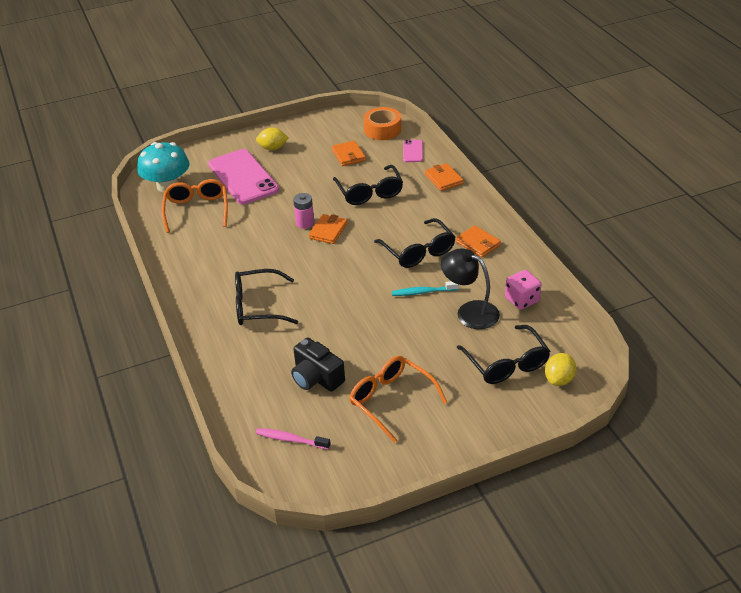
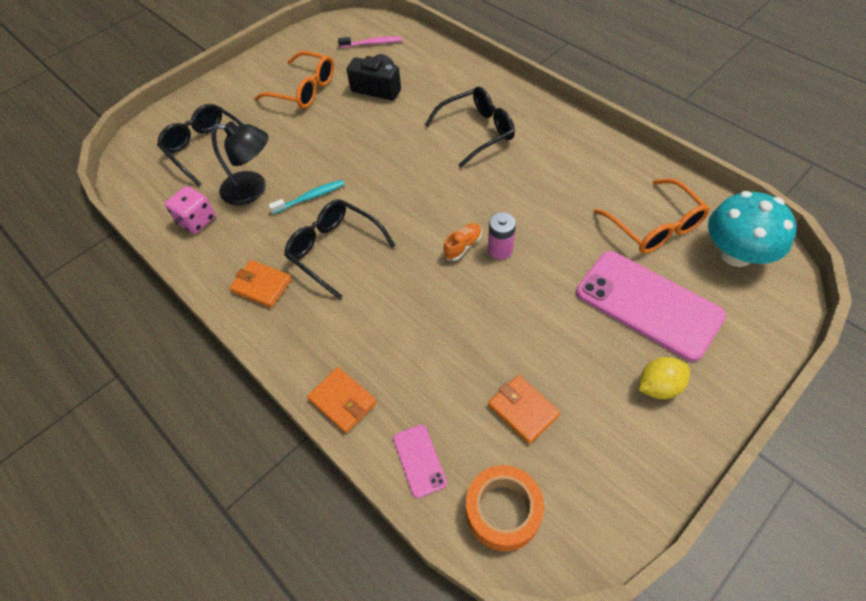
camera: 160 degrees right, 15 degrees up
orange wallet [308,214,347,244] -> orange shoe [443,223,482,261]
black glasses [333,165,403,205] -> none
yellow lemon [545,353,576,386] -> none

